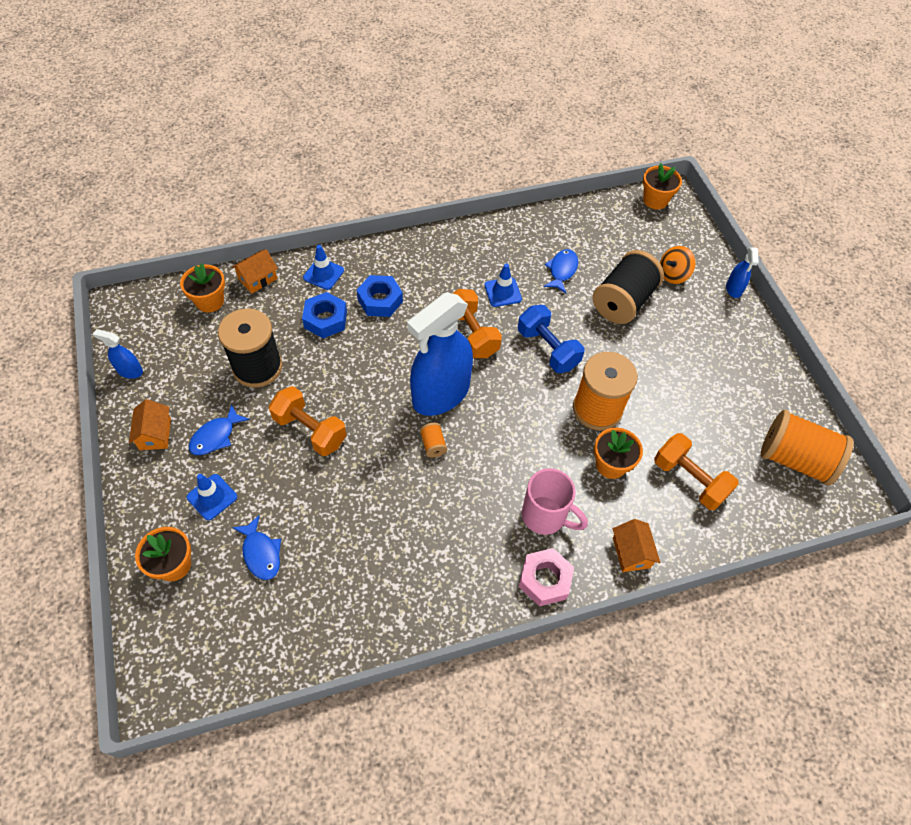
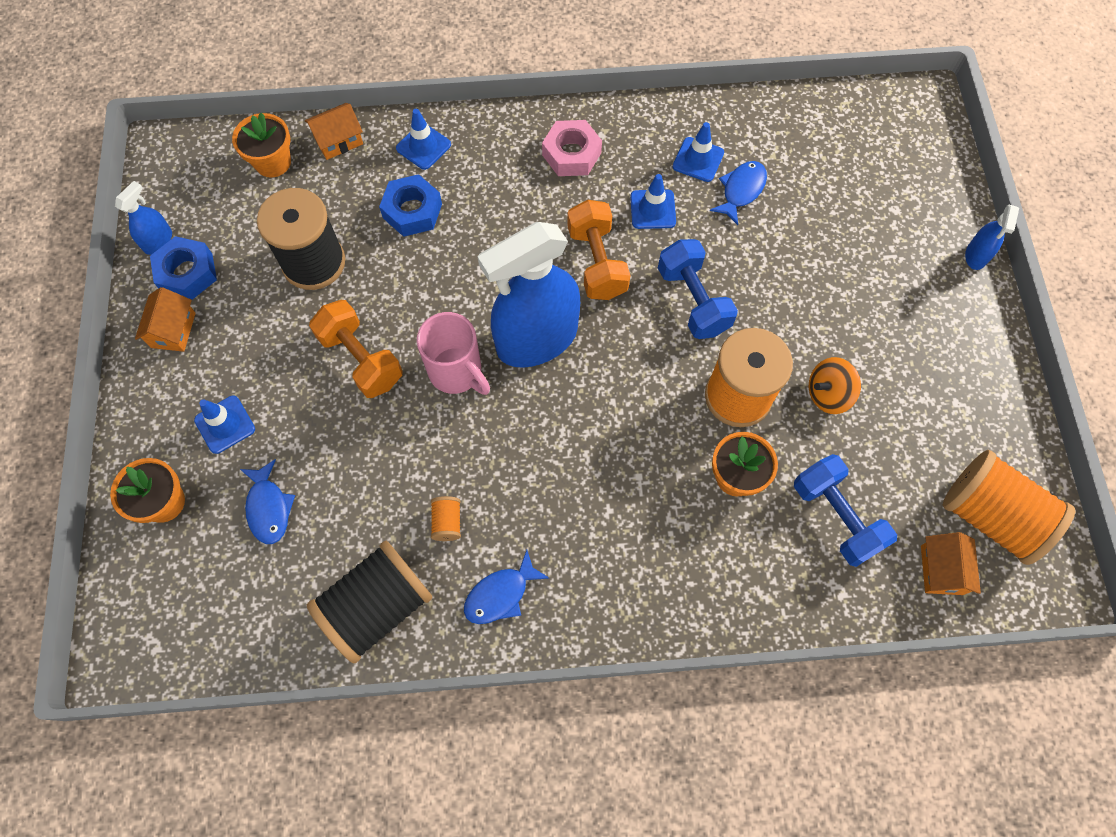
camera: 15 degrees right, 10 degrees up
blue spray bottle [93,329,143,379] -> blue spray bottle turned 90 degrees clockwise [115,181,172,255]
blue fish [189,404,250,455] -> blue fish moved to [464,550,549,624]
blue nut [357,275,403,317] -> blue nut moved to [150,236,217,300]
orange spool [420,423,447,457] -> orange spool moved to [431,496,461,541]
pink nut [519,548,574,606] -> pink nut moved to [542,120,602,176]
pink mug [522,468,588,535] -> pink mug moved to [417,312,490,395]
black spool [592,250,664,324] -> black spool moved to [307,541,433,663]
orange house [613,519,660,572] -> orange house moved to [921,532,981,595]
orange flower pot [643,163,682,209] -> none
orange dumbbell [654,433,739,510] -> blue dumbbell [794,454,897,567]
orange spinning top [660,246,696,284] -> orange spinning top moved to [809,357,861,414]
none -> blue traffic cone [673,122,724,182]

